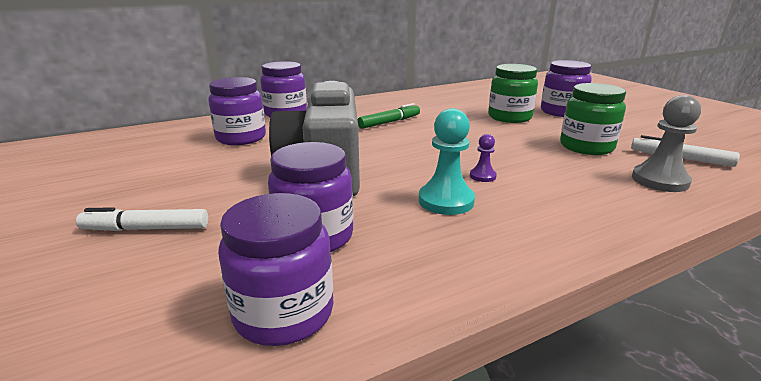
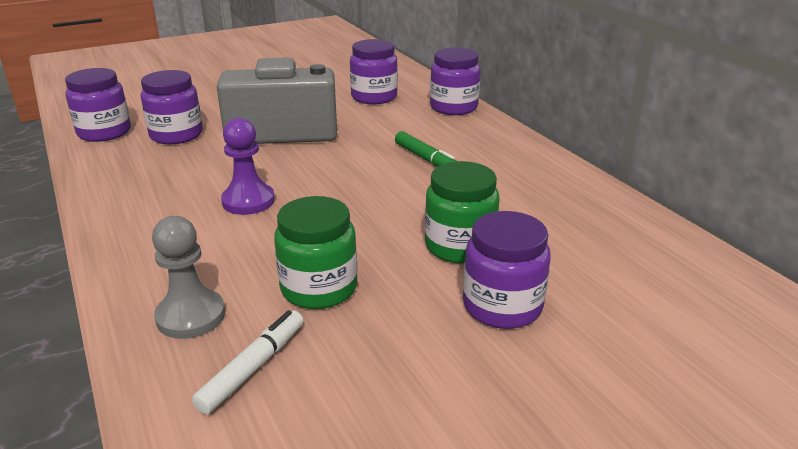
camera: 90 degrees right, 5 degrees up
white marker [76,207,208,231] -> none
turquoise pawn [419,108,475,215] -> none
purple pawn [470,134,497,182] -> purple pawn [221,118,275,215], size x1.90

